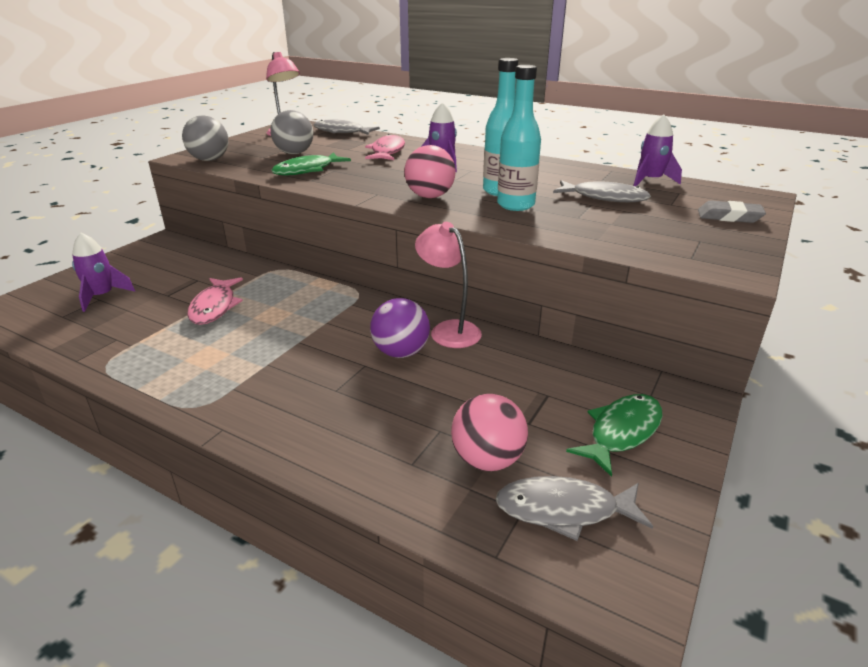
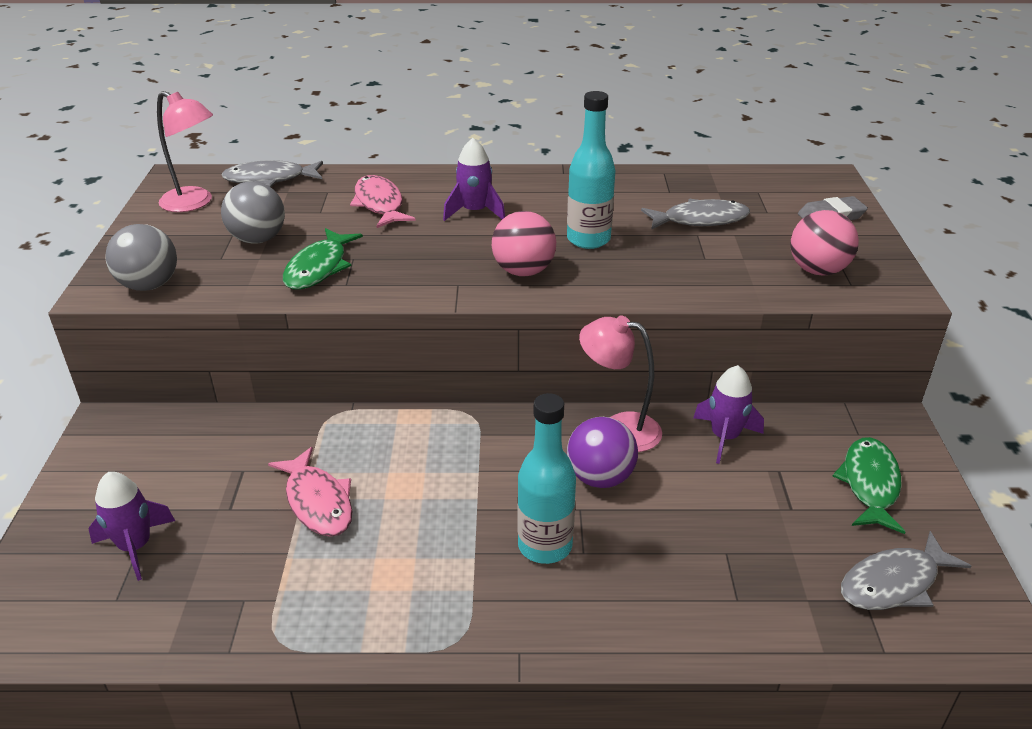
camera: 30 degrees left, 5 degrees up
pink ball [451,394,528,471] -> pink ball moved to [790,210,859,276]
turquoise bottle [497,65,541,211] -> turquoise bottle moved to [517,393,576,564]
purple rocket [633,114,682,186] -> purple rocket moved to [693,365,764,464]

